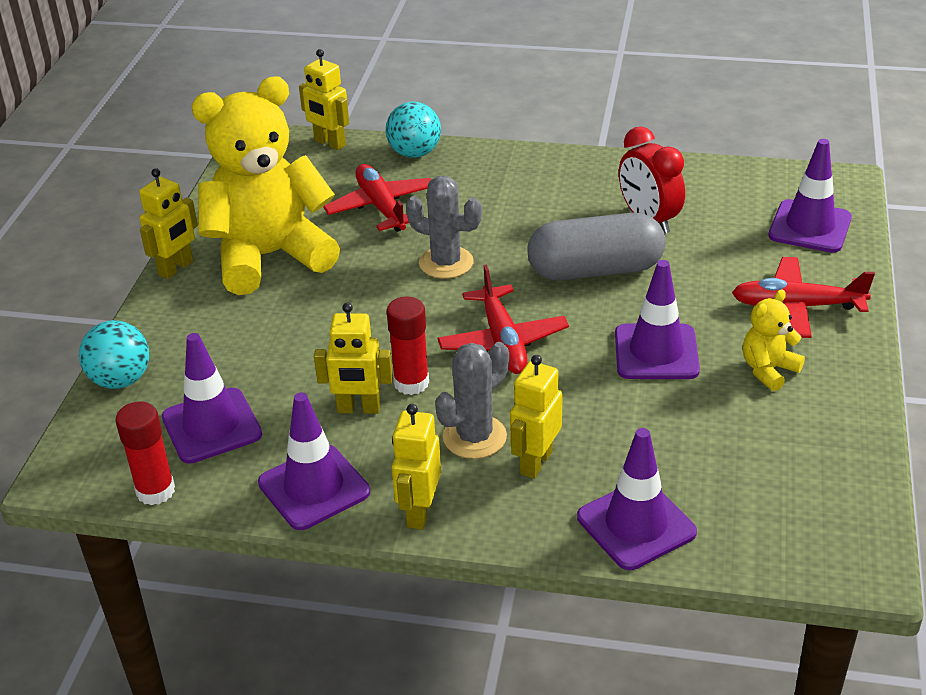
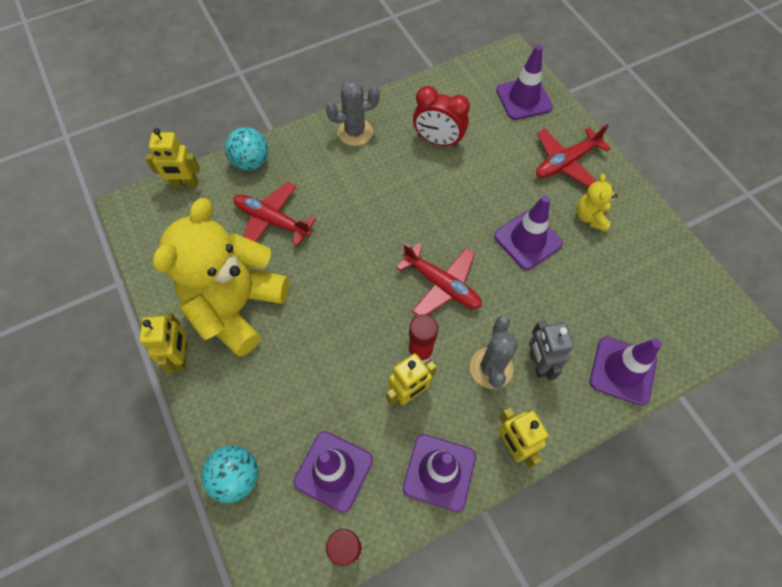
camera: 40 degrees left, 25 degrees up
grey cactus [406,176,482,279] -> grey cactus moved to [326,80,380,146]
yellow robot [510,355,563,479] -> grey robot [529,320,574,381]
grey capsule [528,212,666,281] -> none

